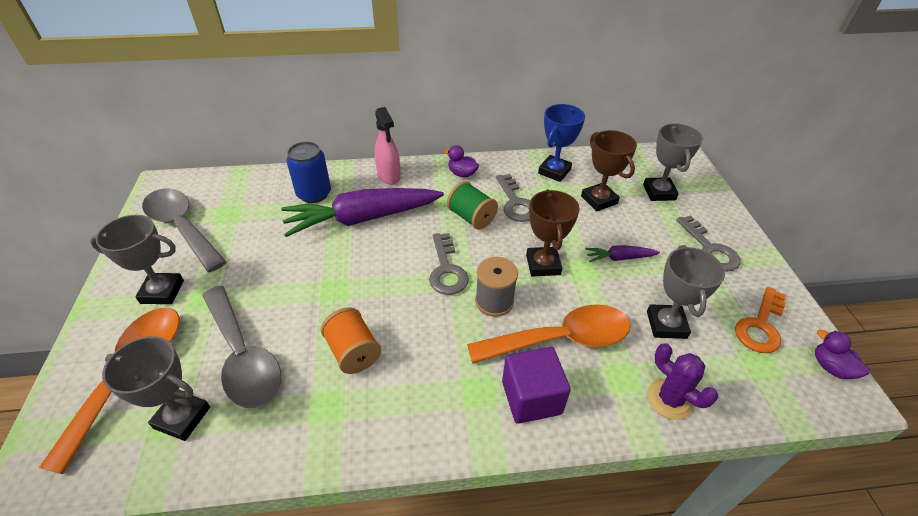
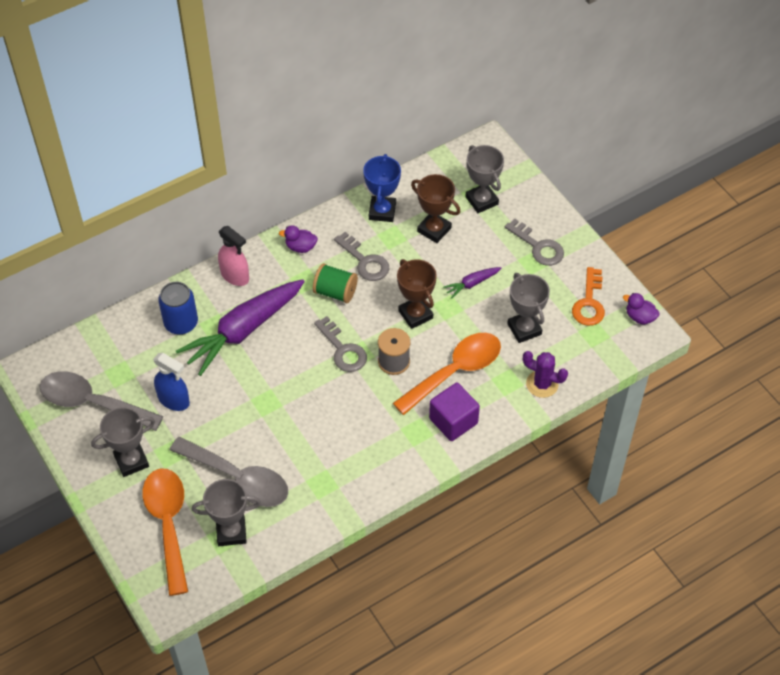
camera: 25 degrees left, 10 degrees up
orange spool [321,307,381,374] -> none
none -> blue spray bottle [153,353,190,411]

